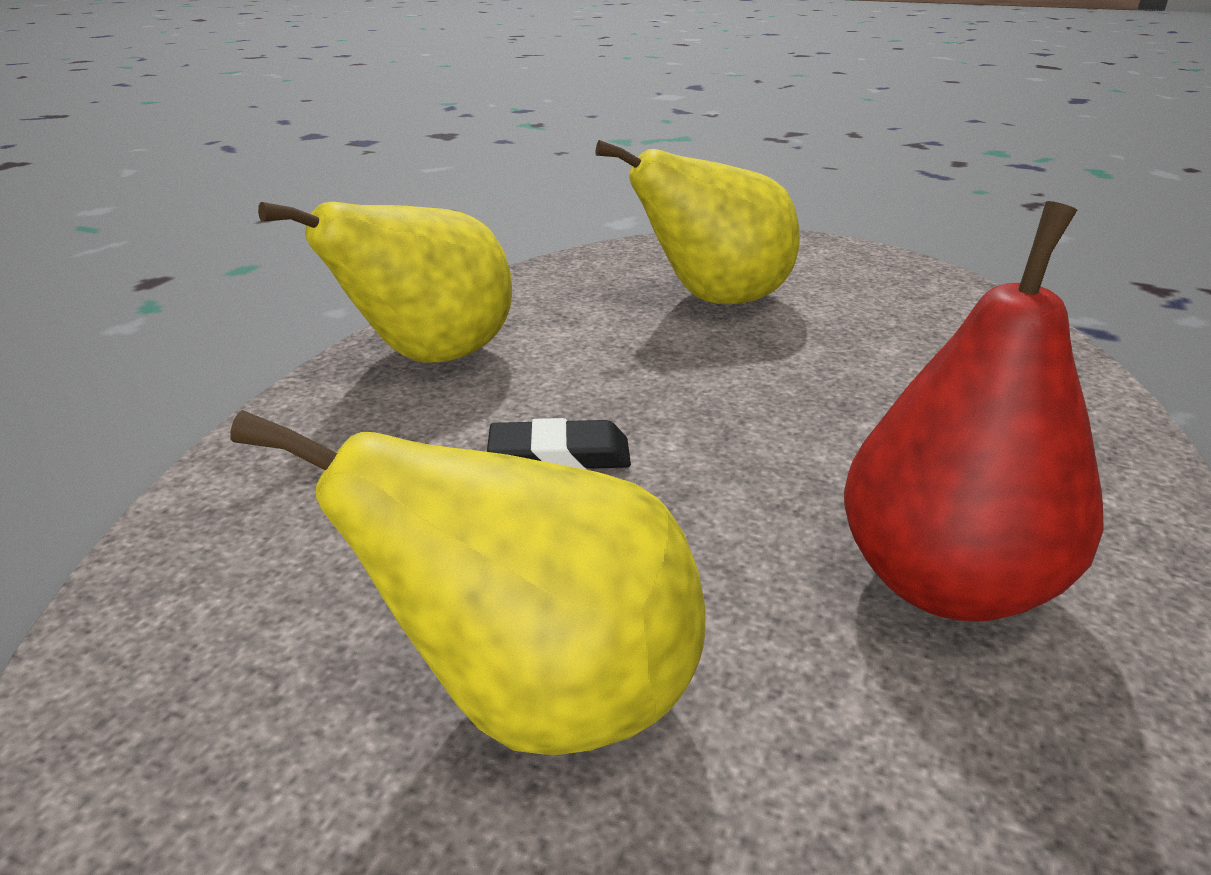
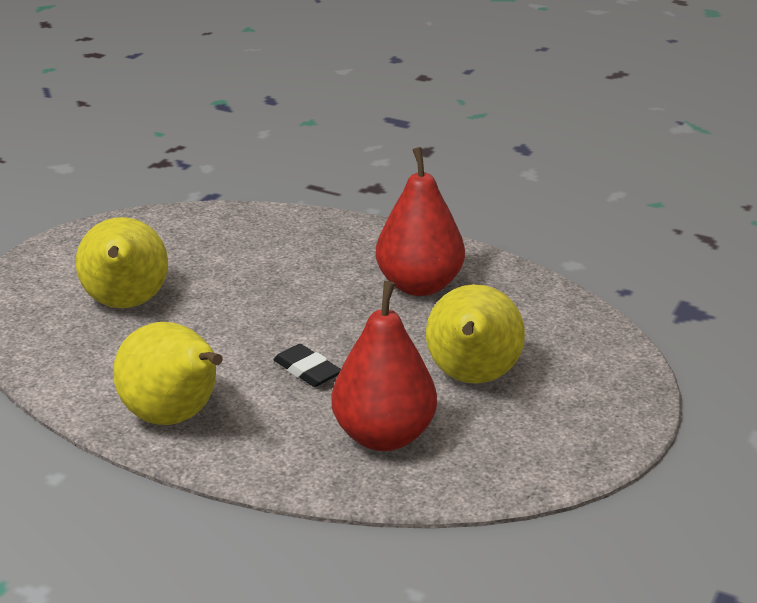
camera: 85 degrees left, 0 degrees up
black eraser [487,418,631,470] -> black eraser turned 45 degrees counterclockwise [273,344,341,387]
none -> red pear [331,281,437,451]

